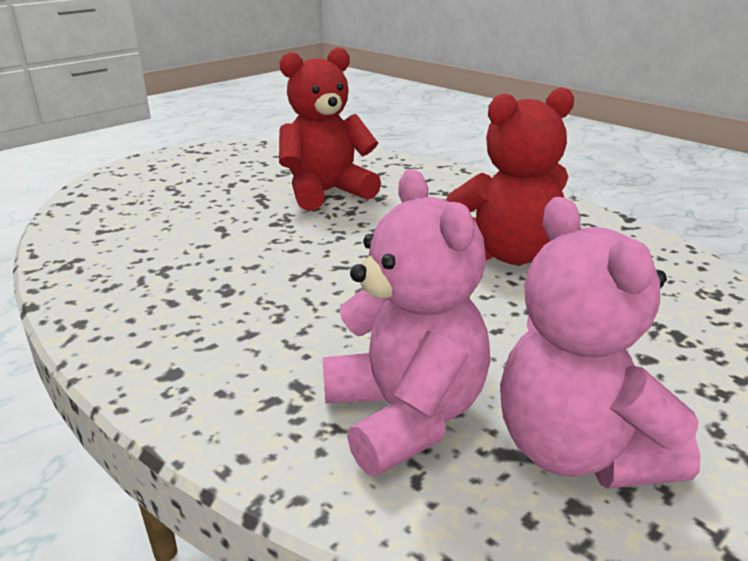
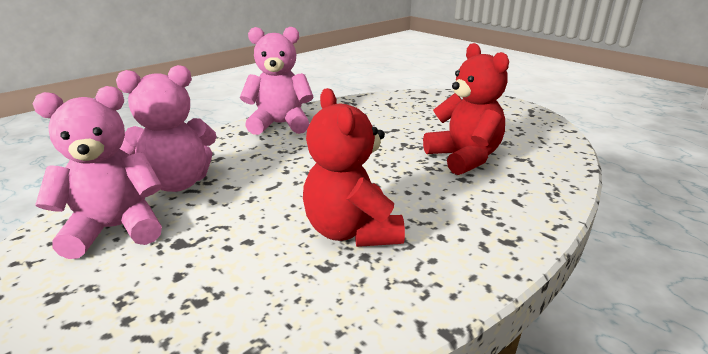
camera: 90 degrees right, 0 degrees up
none -> pink teddy bear [240,27,313,135]

